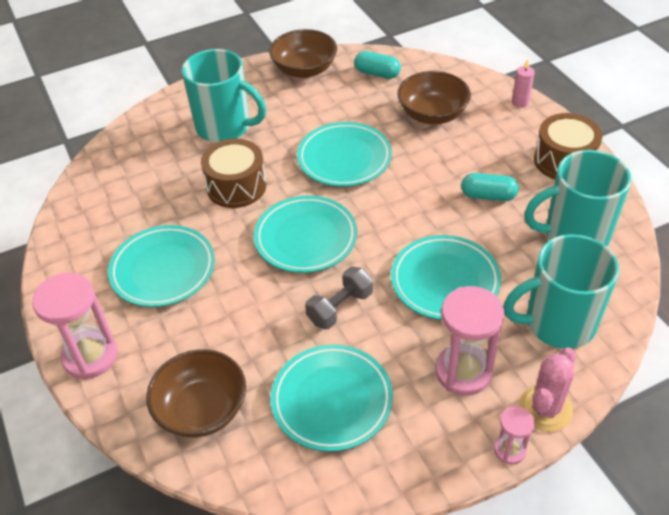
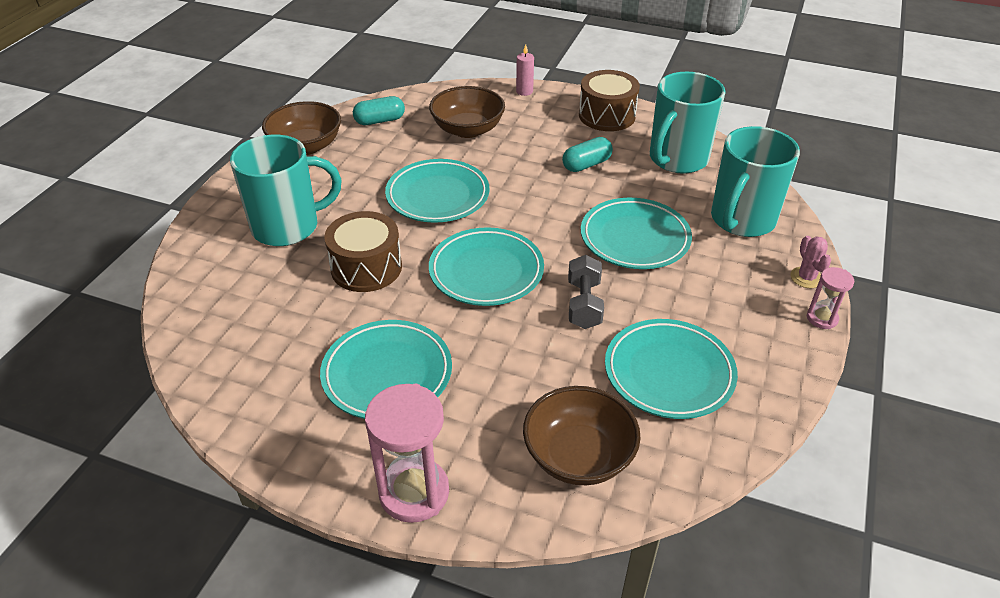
camera: 45 degrees left, 5 degrees down
pink hourglass [435,286,504,395] -> none
pink cactus [519,347,576,432] -> pink cactus [790,236,831,288], size x0.64

